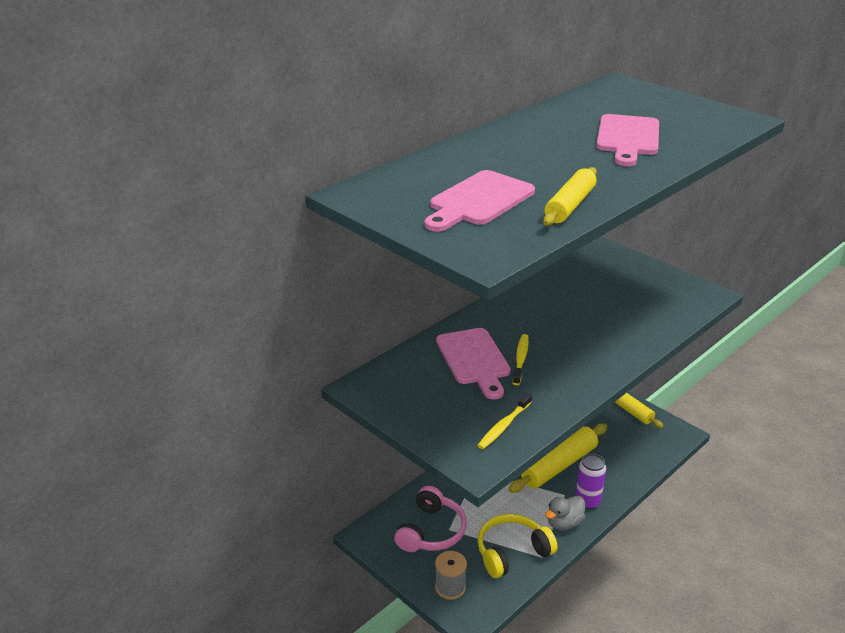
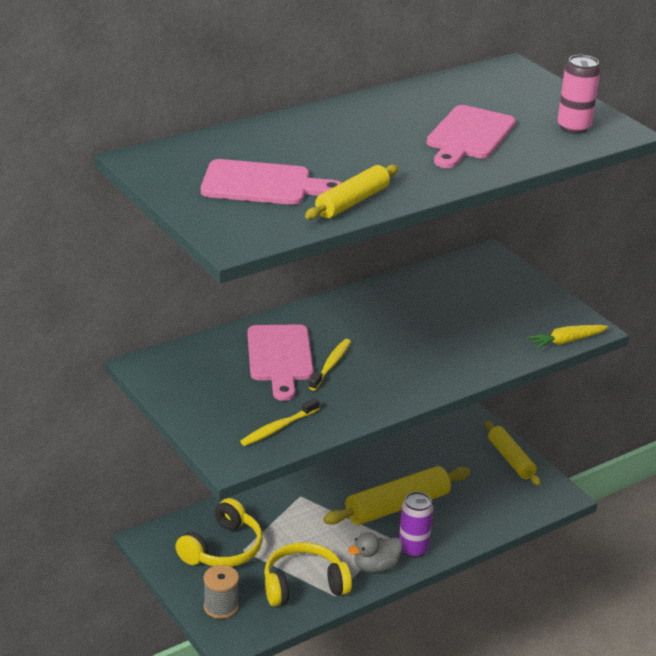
camera: 10 degrees right, 0 degrees up
pink headphones [394,486,467,552] -> yellow headphones [175,498,263,567]
pink cutting board [425,170,535,232] -> pink cutting board turned 135 degrees counterclockwise [201,159,342,205]
none -> yellow carrot [526,325,608,349]
none -> pink can [557,55,600,134]

